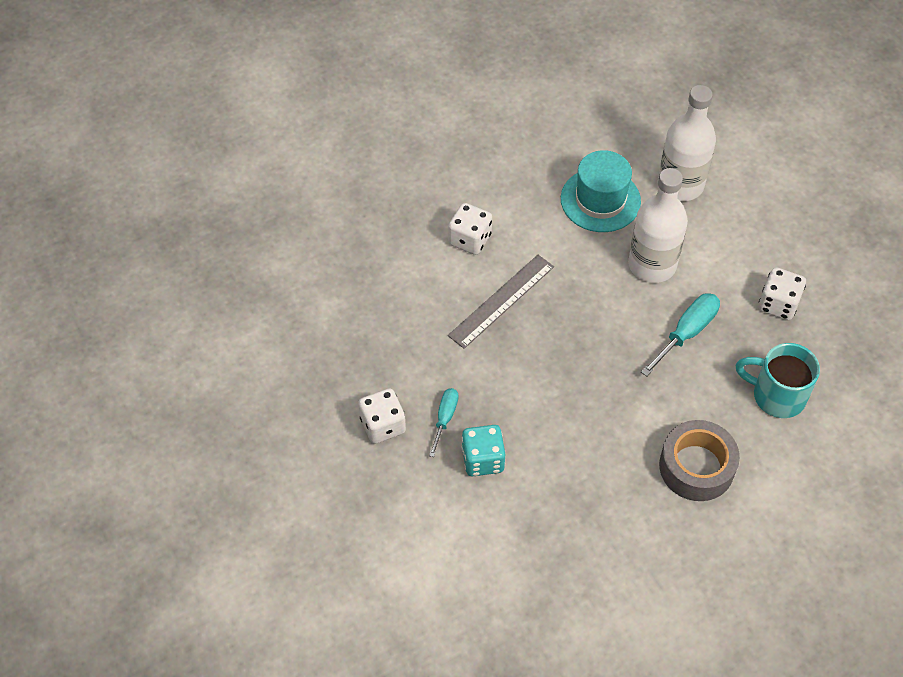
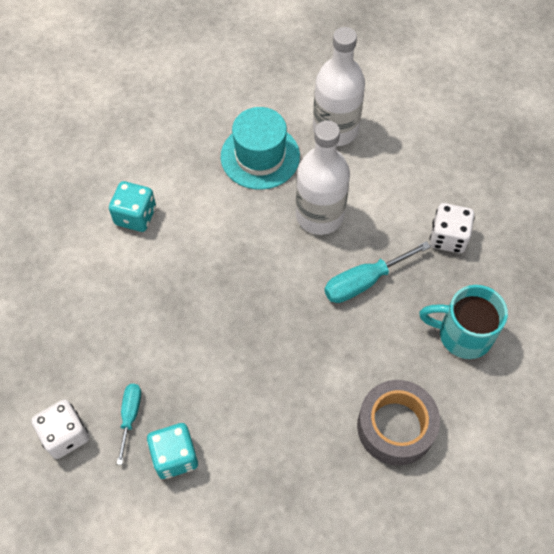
camera: 10 degrees left, 5 degrees up
white dice [448,203,492,255] -> turquoise dice [109,181,156,232]
grey ruler [448,255,554,349] -> none
turquoise screwdriver [641,293,720,376] -> turquoise screwdriver turned 150 degrees counterclockwise [324,241,431,303]

